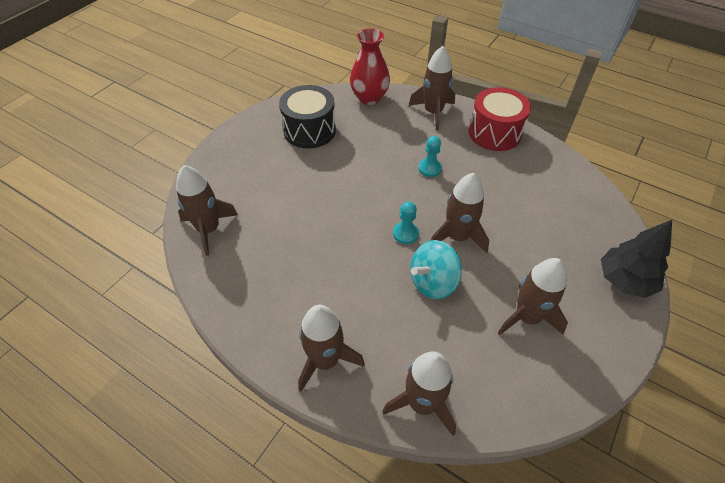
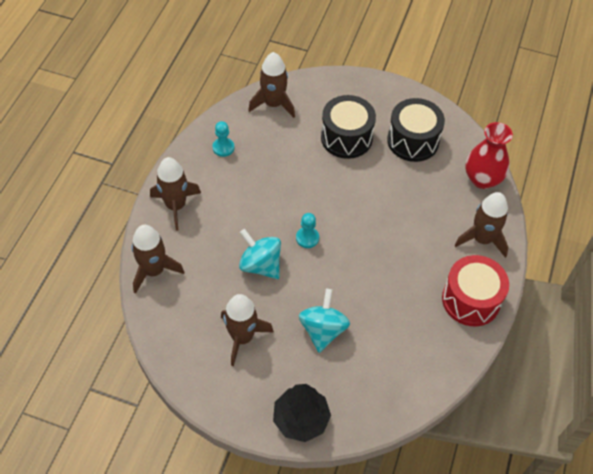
camera: 75 degrees right, 5 degrees up
turquoise pawn [418,136,442,177] -> turquoise pawn moved to [213,121,234,157]
brown rocket [431,173,489,253] -> none
none -> turquoise spinning top [299,289,350,353]
none -> black drum [321,95,376,159]

